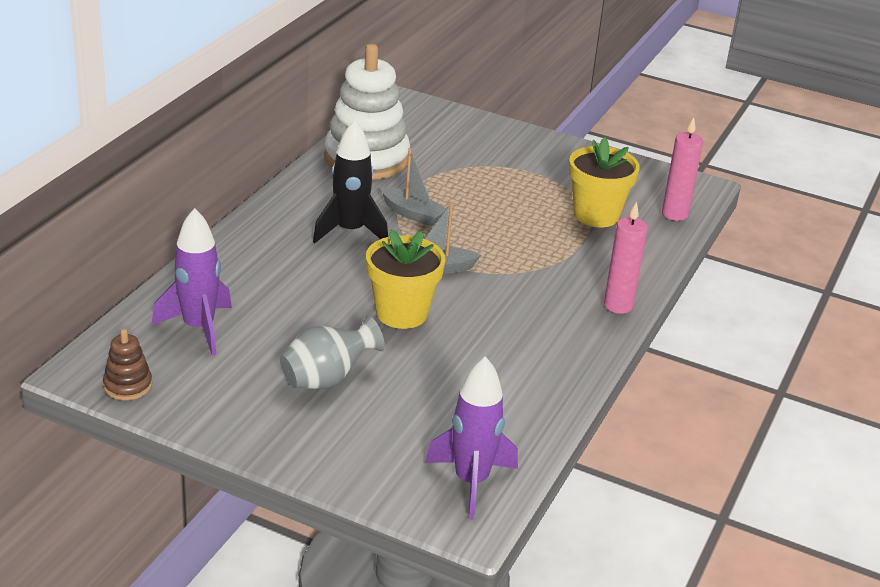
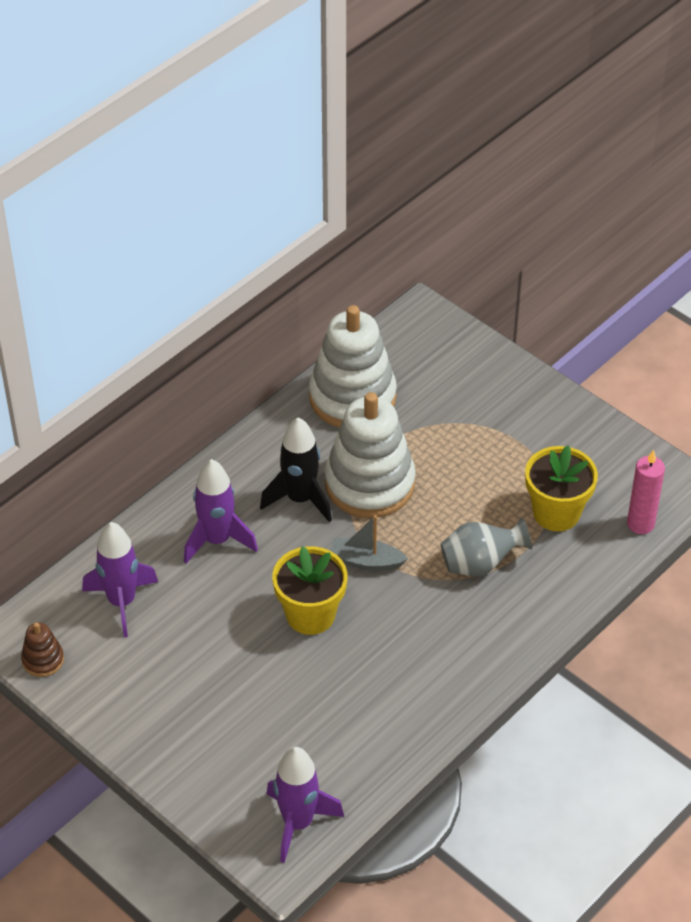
camera: 20 degrees right, 15 degrees up
grey vase [280,315,385,389] -> grey vase moved to [441,517,532,576]
grey boat [380,148,446,226] -> white stacking toy [325,392,416,518]
pink candle [604,201,648,314] -> none
none -> purple rocket [184,459,258,564]

